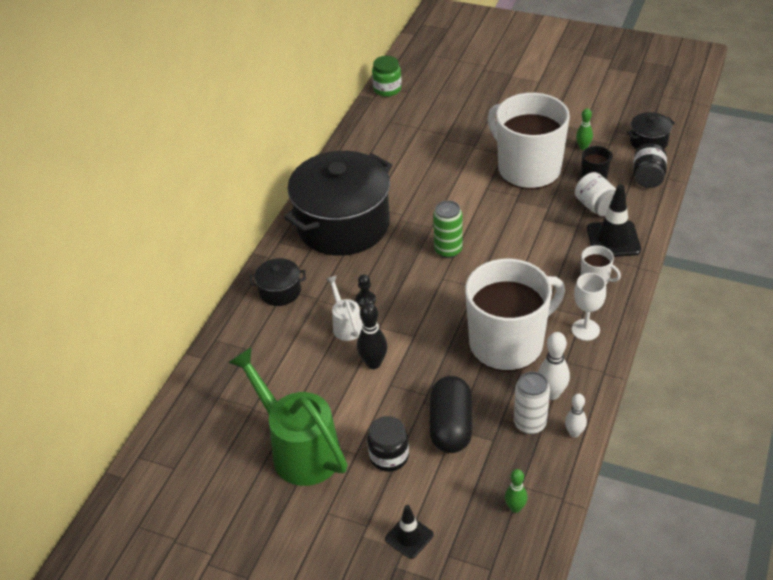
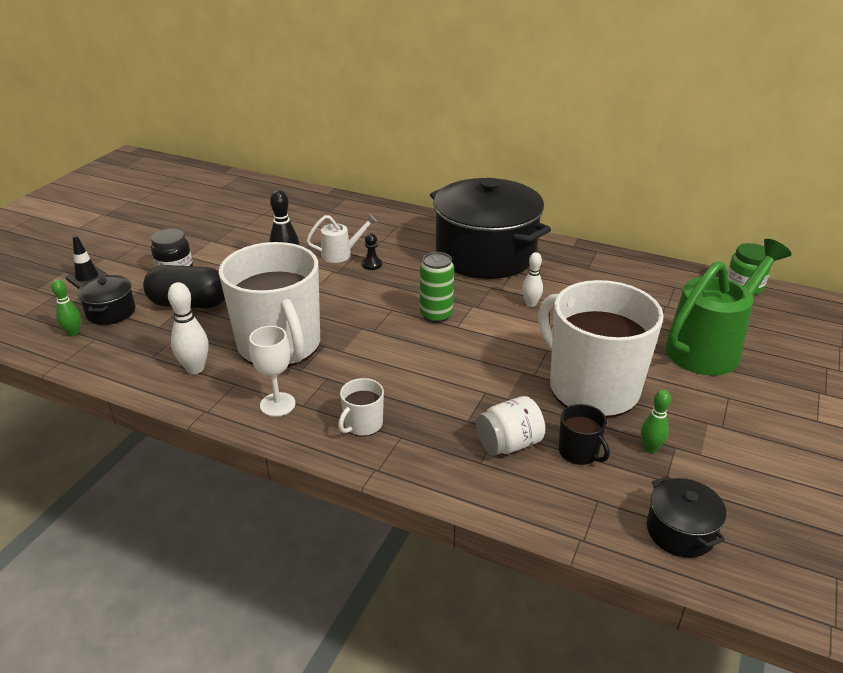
camera: 90 degrees right, 10 degrees down
green watering can [228,347,347,486] -> green watering can moved to [665,239,792,375]
black pot [250,258,306,306] -> black pot moved to [77,275,135,325]
white mug [487,93,570,190] -> white mug turned 90 degrees counterclockwise [538,280,664,418]
white can [514,371,550,434] -> none
white bowling pin [565,393,587,437] -> white bowling pin moved to [522,252,543,307]
black traffic cone [587,184,641,257] -> none
black jar [633,143,667,188] -> none

